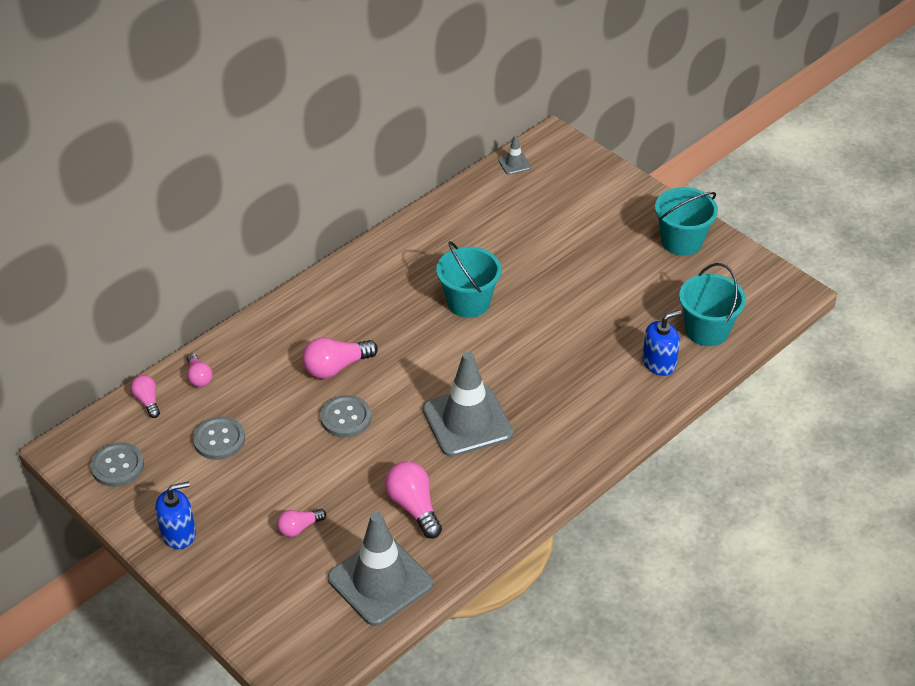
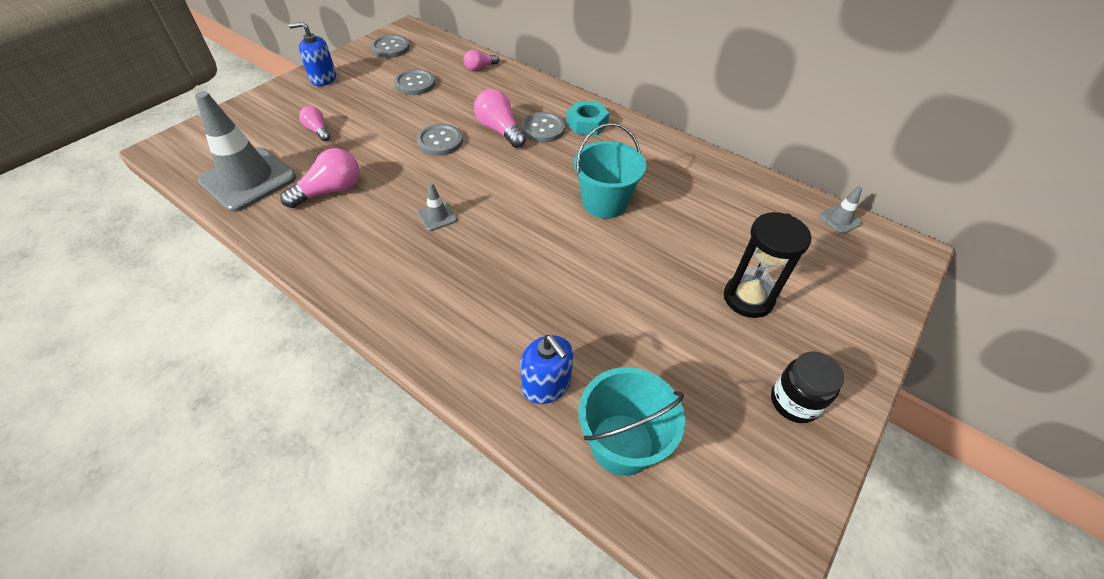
camera: 80 degrees right, 5 degrees up
pink light bulb [131,375,160,418] -> none
blue soap dispenser [155,482,196,549] -> blue soap dispenser turned 120 degrees clockwise [289,22,336,86]
grey traffic cone [423,351,513,457] -> grey traffic cone [417,183,457,231], size x0.42
turquoise bucket [655,187,718,256] -> black jar [771,352,844,423]
none -> grey button [521,112,565,142]
none -> turquoise nut [566,101,609,135]
none -> black hourglass [724,212,811,318]

